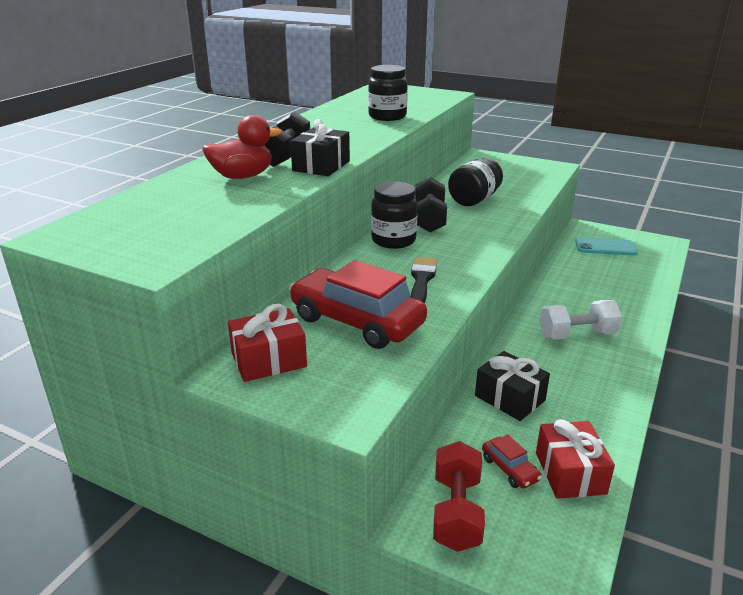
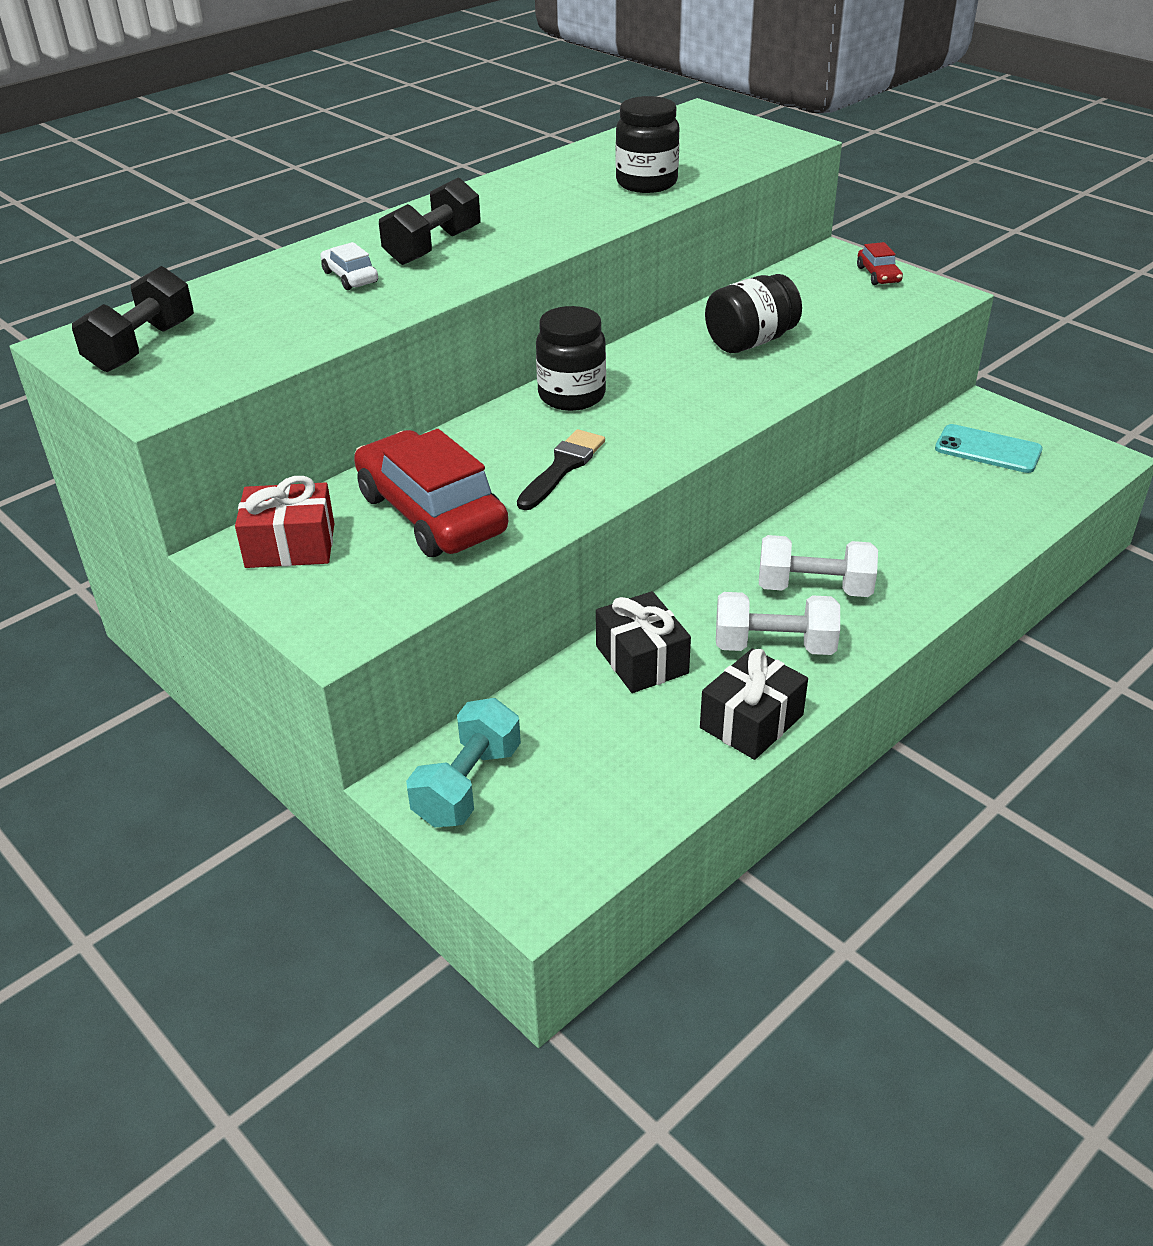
camera: 20 degrees right, 10 degrees up
red duck [202,115,282,179] -> white car [320,242,378,290]
black gift [290,119,350,176] -> black gift moved to [700,648,808,760]
black dumbbell [415,177,447,232] -> black dumbbell moved to [72,266,194,372]
red dumbbell [433,441,485,552] -> turquoise dumbbell [406,698,521,828]
red car [482,434,542,489] -> red car moved to [857,242,903,285]
red gift [536,419,615,499] -> none
none -> white dumbbell [716,592,840,655]

